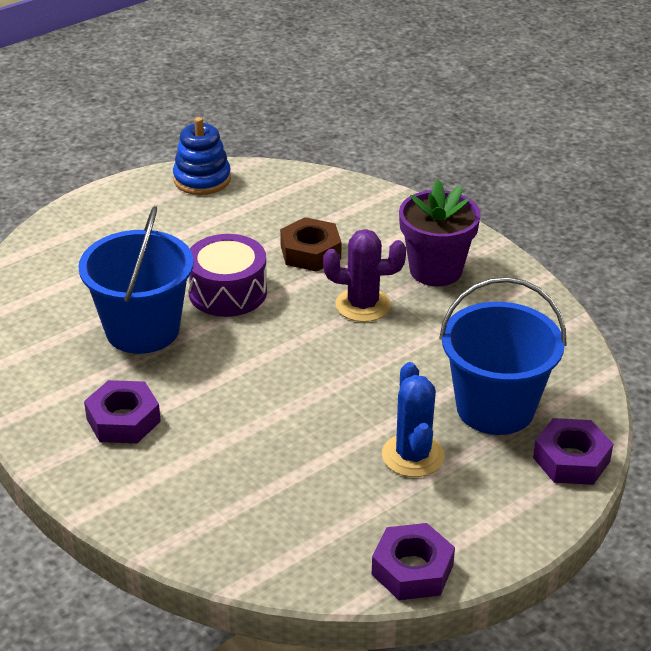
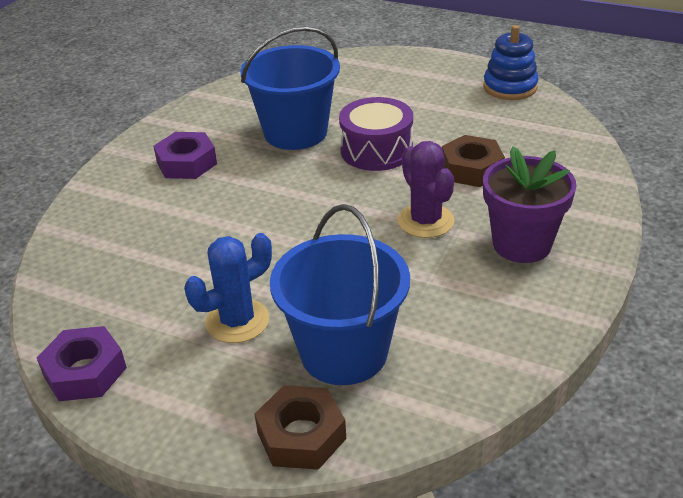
camera: 65 degrees right, 0 degrees up
purple nut [533,418,613,485] -> brown nut [255,385,346,470]

